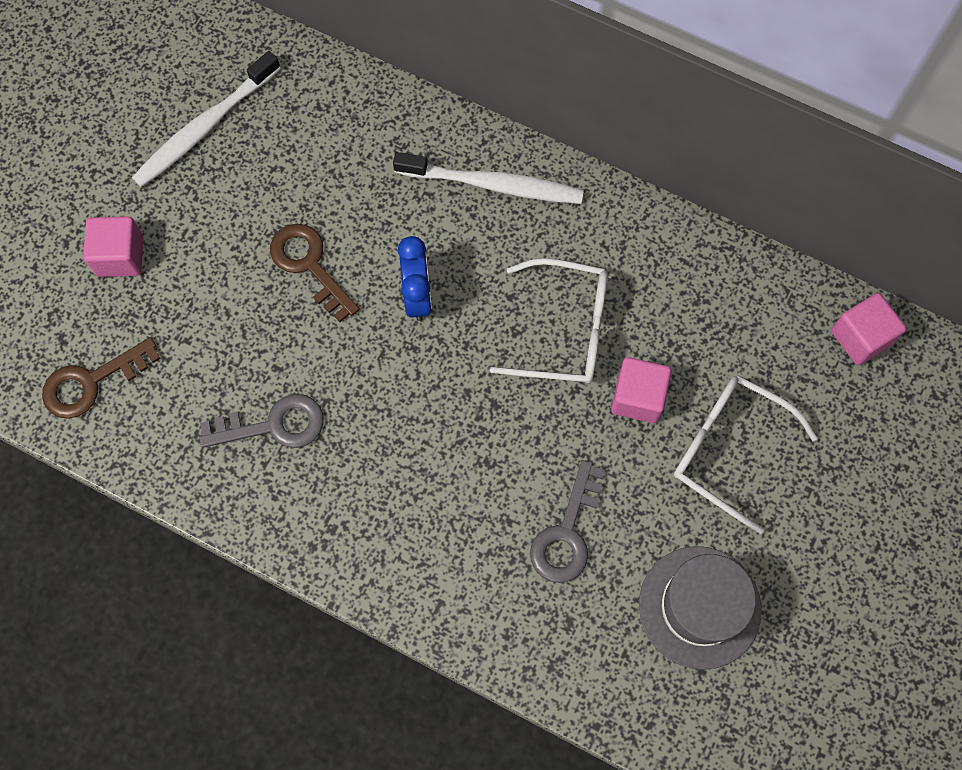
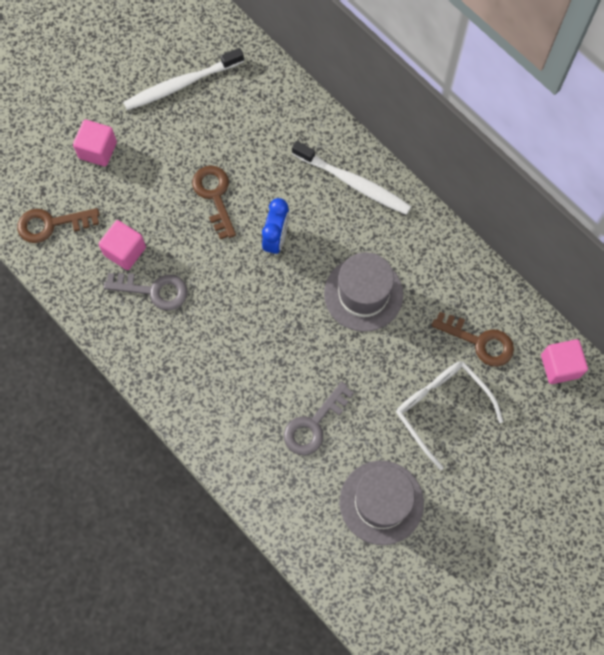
camera: 20 degrees right, 0 degrees up
white glasses [490,258,608,384] -> grey hat [324,252,403,332]
pink cube [611,357,672,423] -> pink cube moved to [99,220,146,270]
none -> brown key [431,312,514,366]

